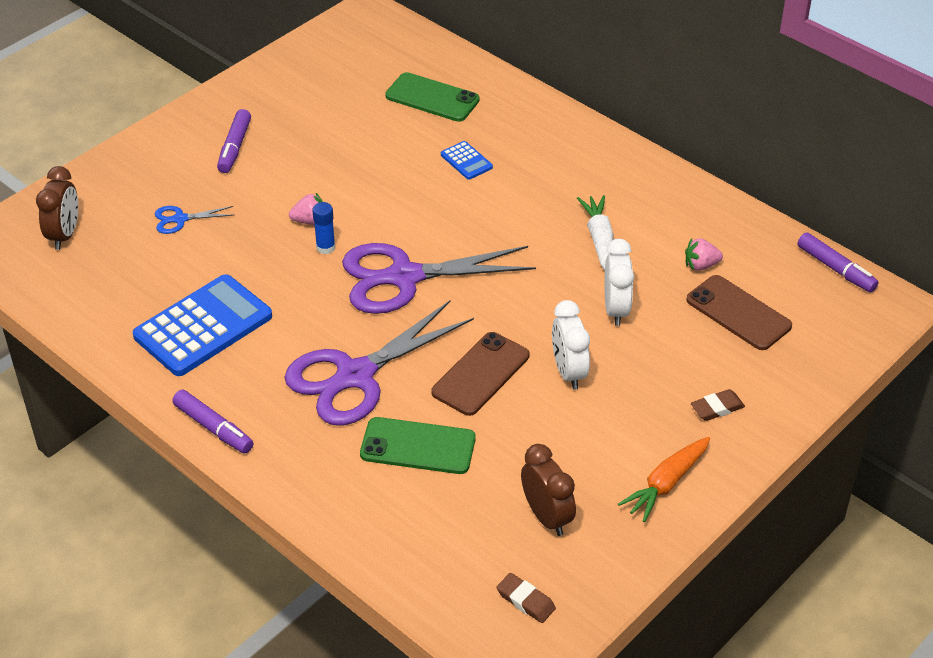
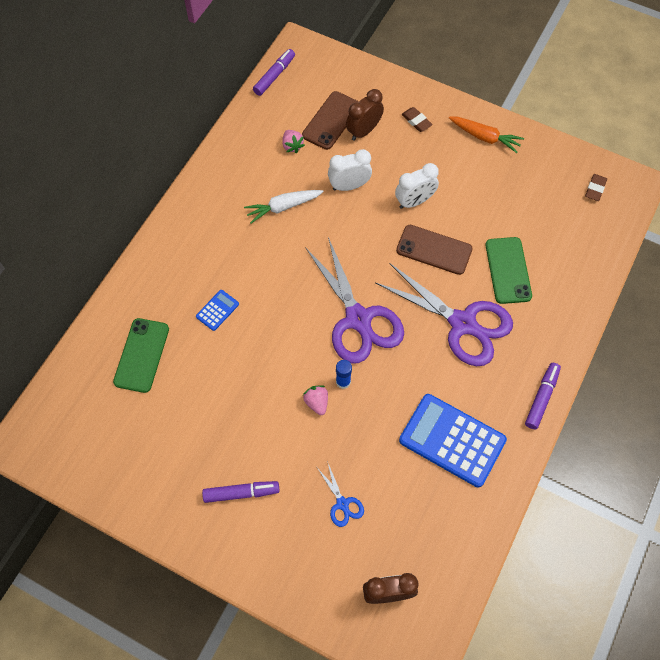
camera: 105 degrees left, 20 degrees up
brown clock [521,444,576,536] -> brown clock moved to [346,89,384,141]

